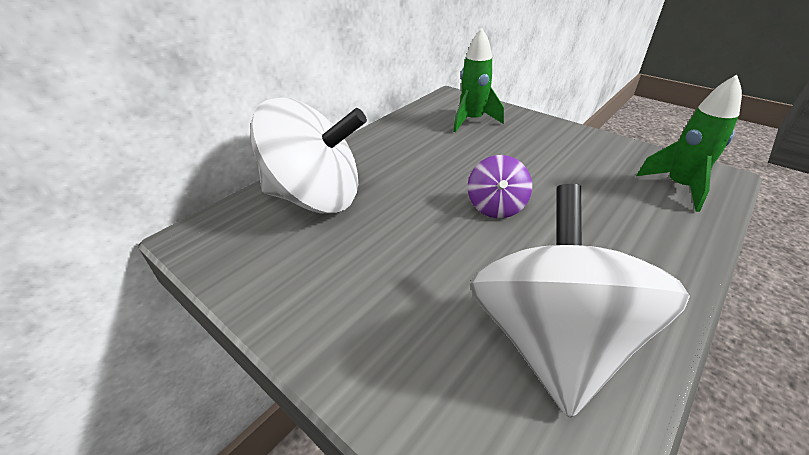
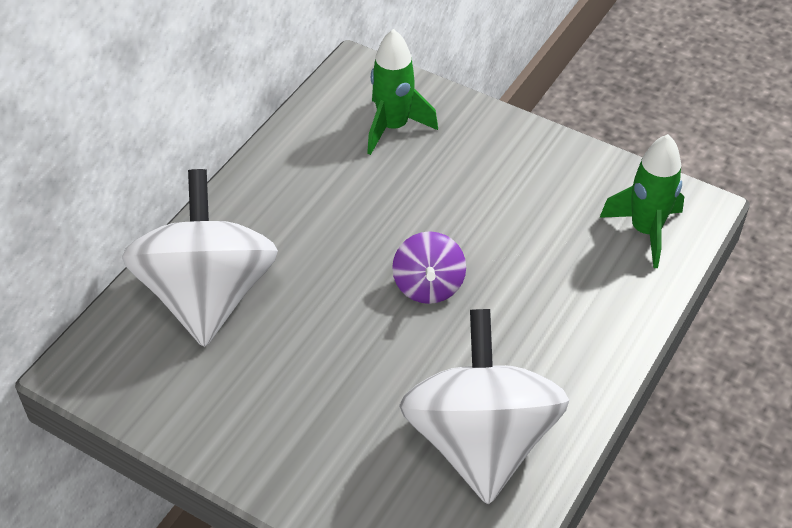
camera: 10 degrees left, 10 degrees up
white spinning top [250,97,367,214] -> white spinning top turned 90 degrees counterclockwise [122,169,278,347]

